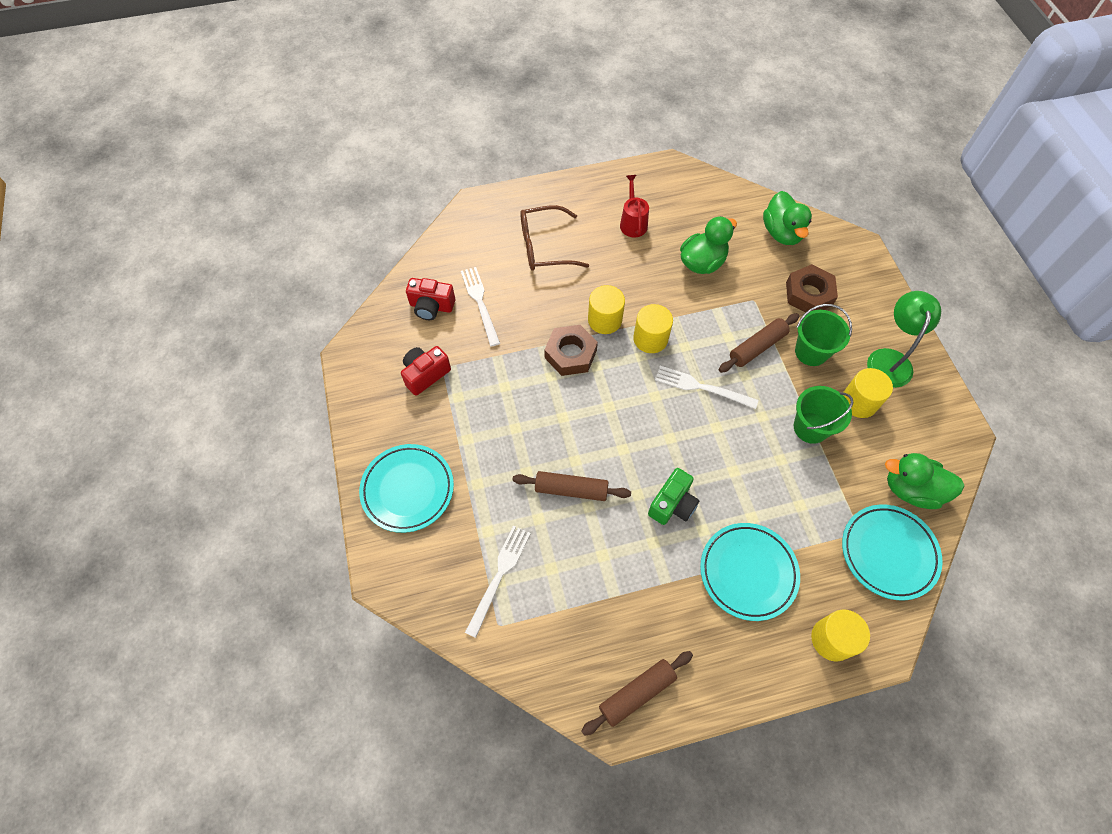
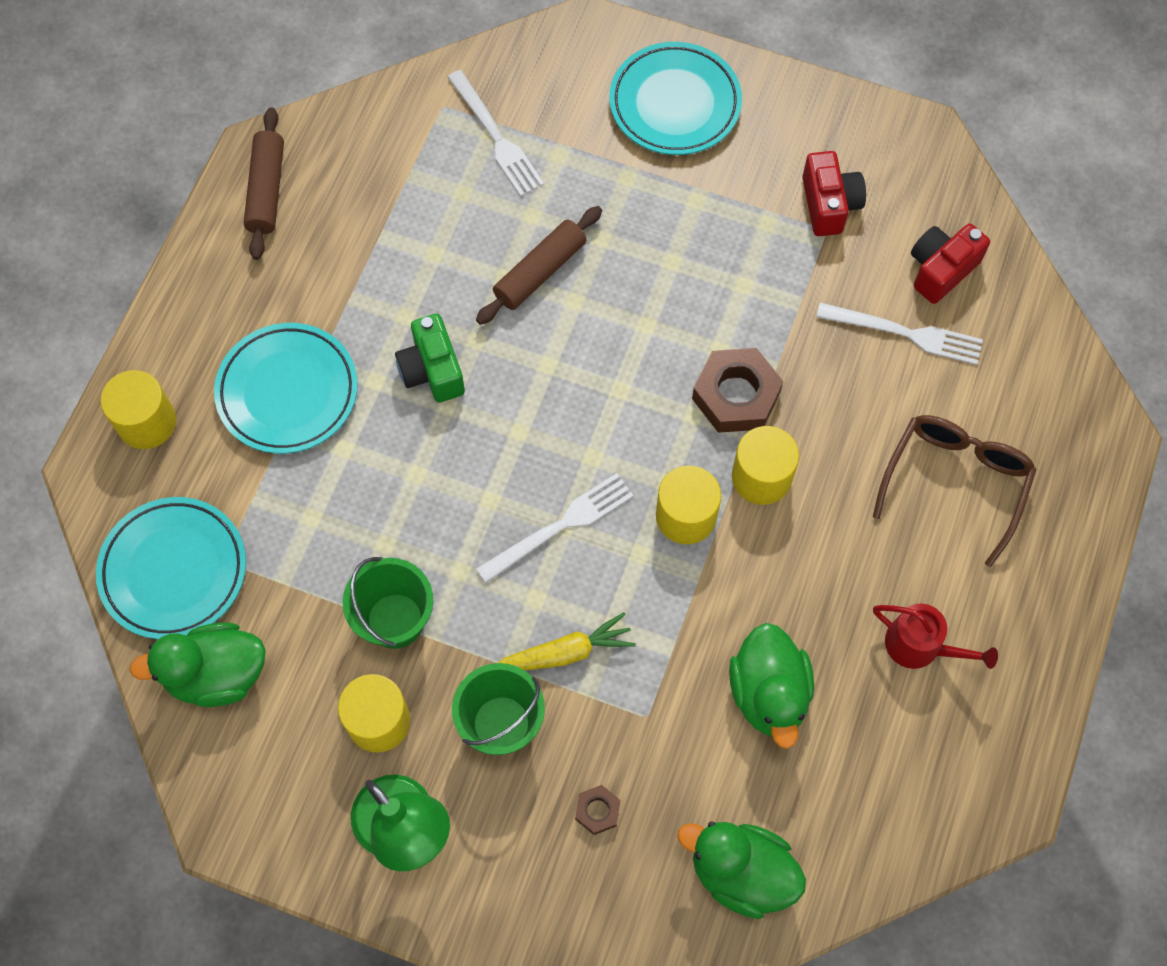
camera: 125 degrees right, 5 degrees up
brown rolling pin [719,313,800,373] -> yellow carrot [498,612,636,670]
brown nut [786,264,838,313] -> brown nut [575,785,620,835], size x0.49
green duck [885,453,964,509] -> green duck turned 150 degrees counterclockwise [129,622,266,707]

